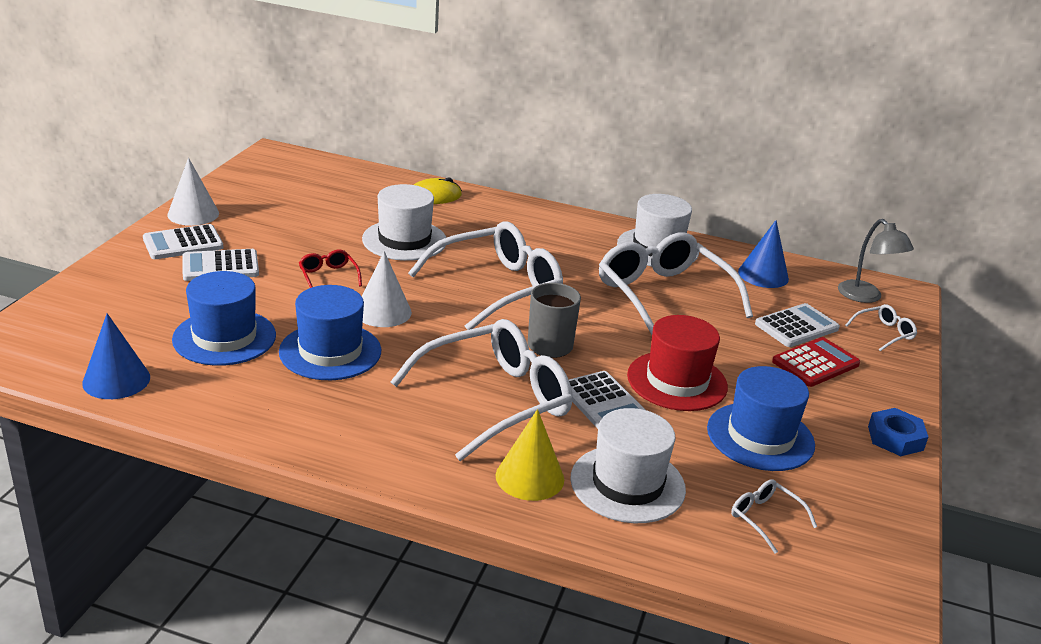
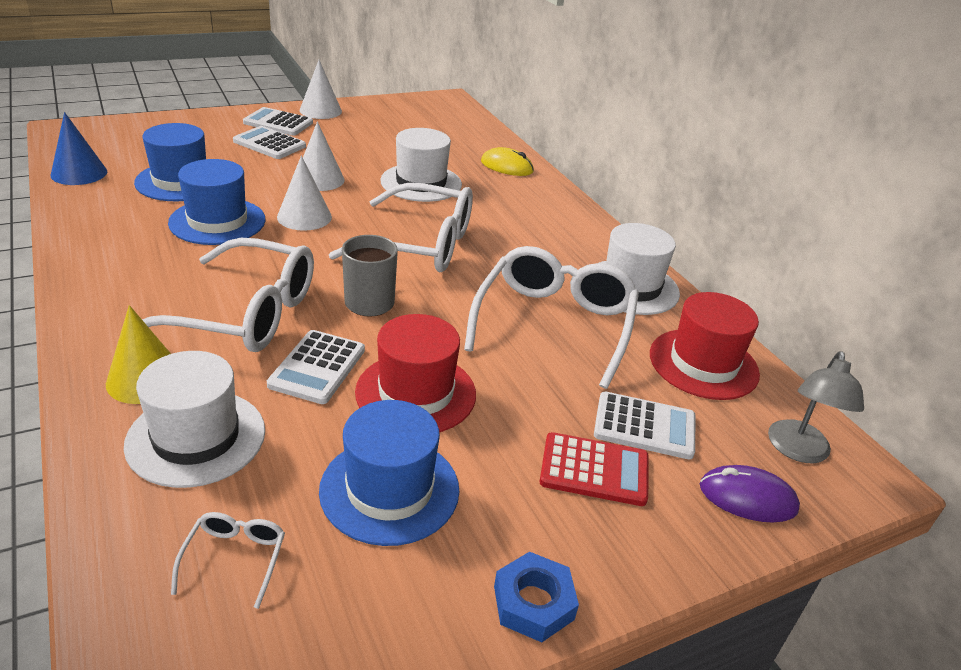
camera: 45 degrees right, 5 degrees up
red glasses [299,250,362,288] -> white cone [303,121,345,191]
blue cone [738,220,789,288] -> red hat [650,292,760,400]
white glasses [845,304,917,351] -> purple mouse [700,465,800,523]

